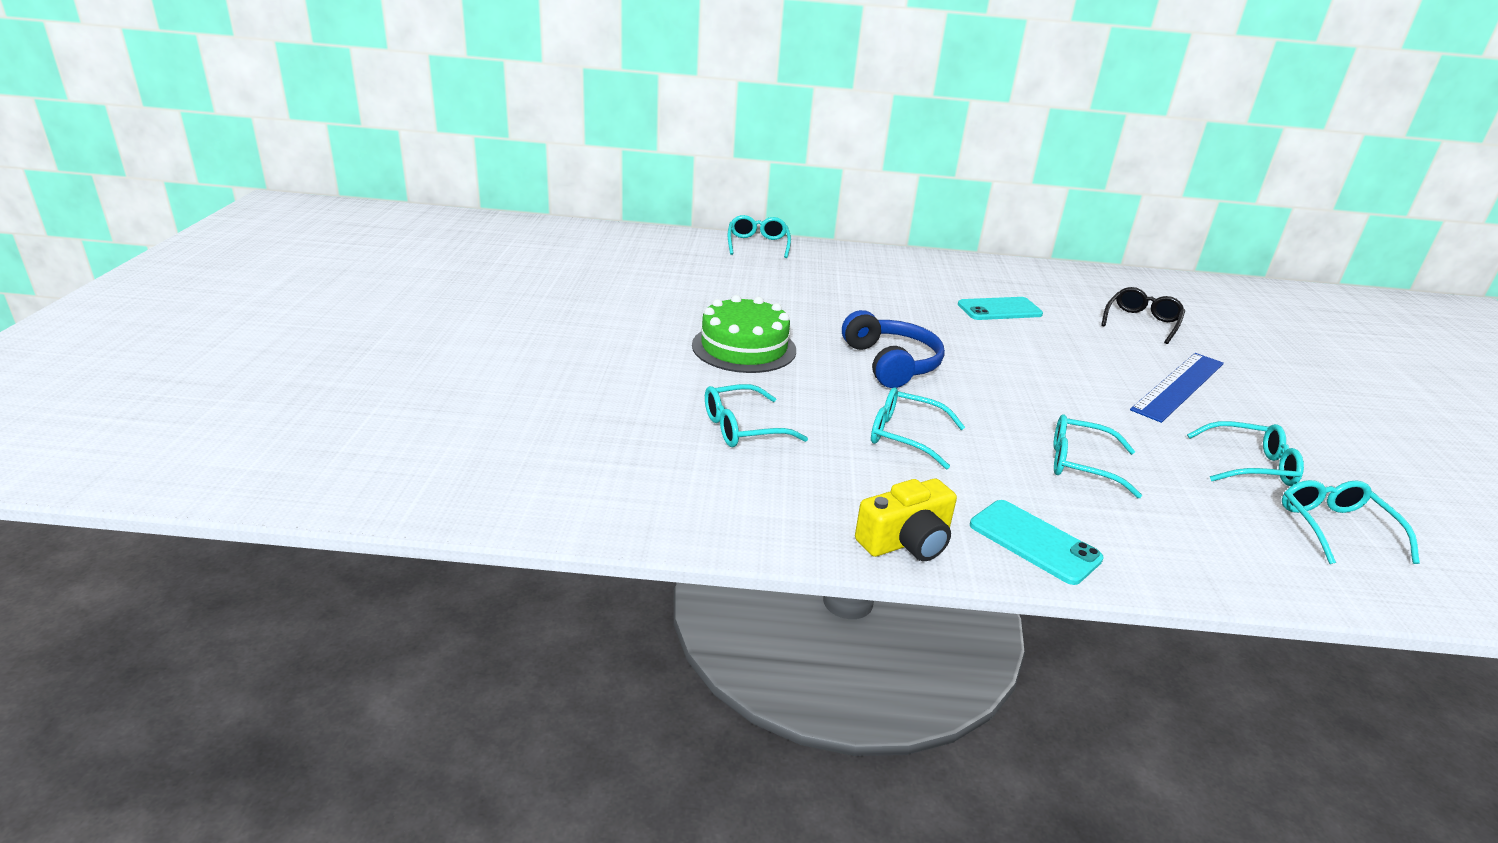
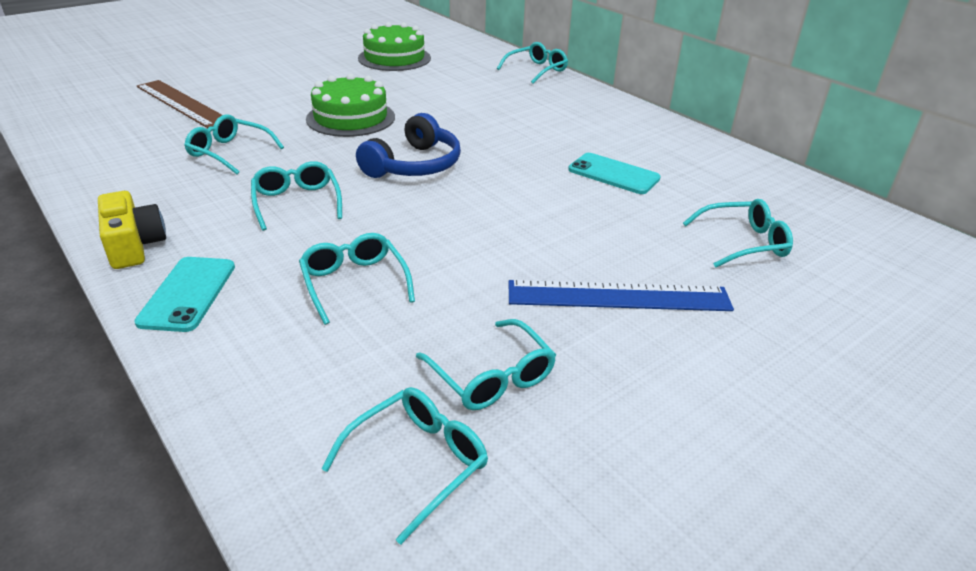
camera: 50 degrees right, 5 degrees up
yellow camera [855,479,957,561] -> yellow camera turned 135 degrees counterclockwise [98,191,166,269]
black glasses [1101,287,1185,344] -> turquoise glasses [683,199,793,268]
none -> brown ruler [137,80,222,128]
none -> green cake [358,22,431,71]

